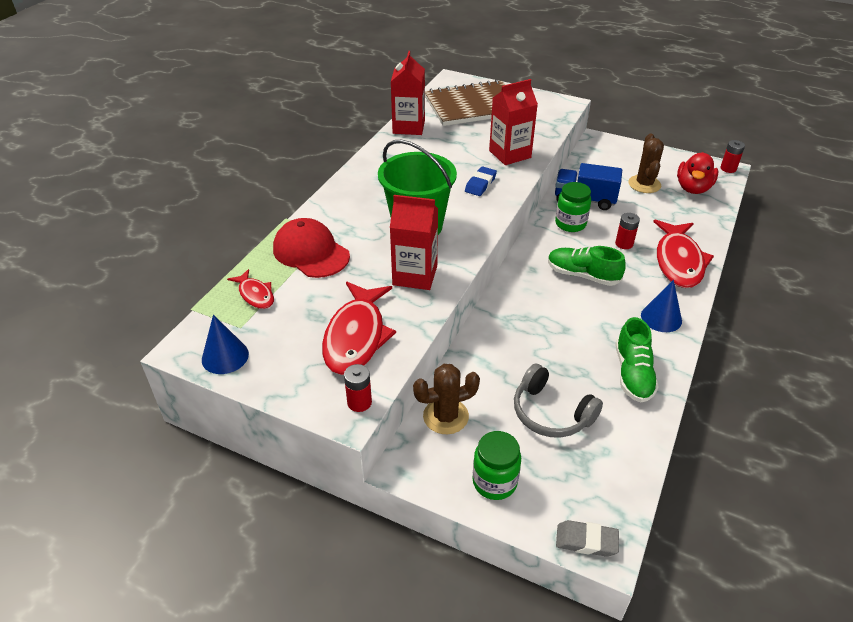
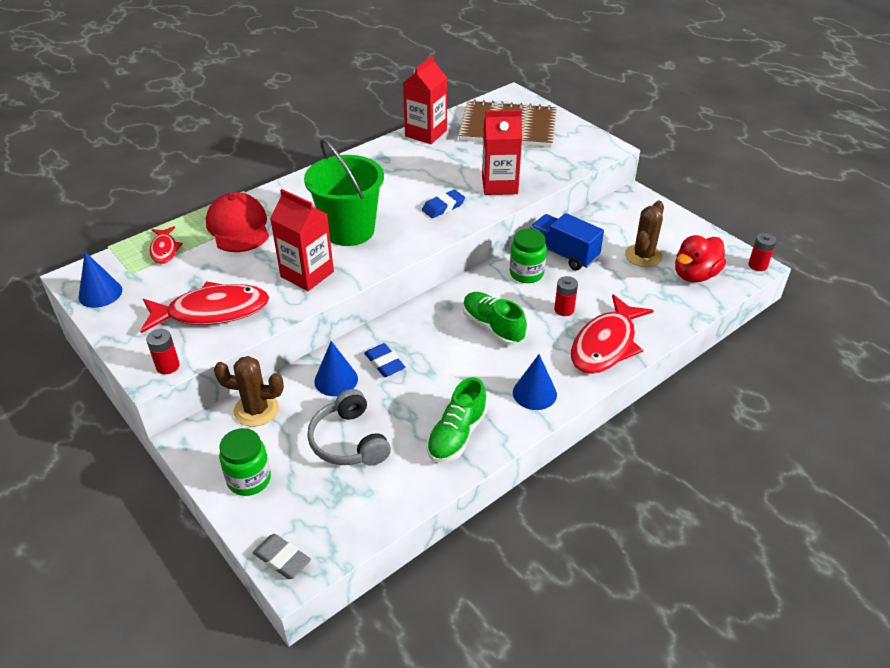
camera: 25 degrees right, 0 degrees up
red fish [322,282,396,375] -> red fish turned 135 degrees counterclockwise [140,281,269,333]
none -> blue cone [314,341,358,396]
none -> blue eraser [364,343,405,377]

